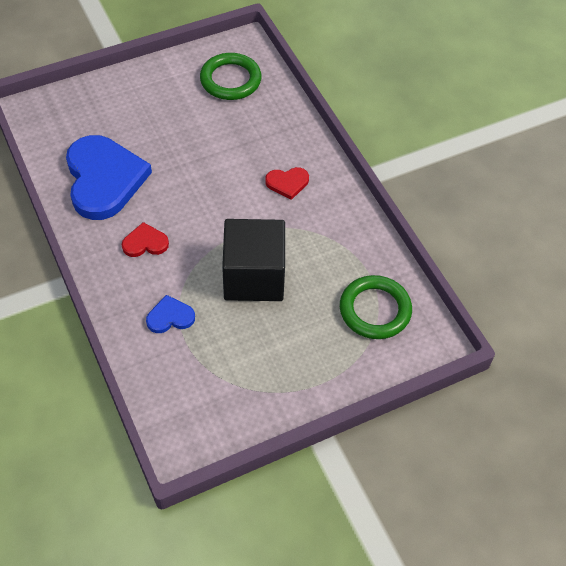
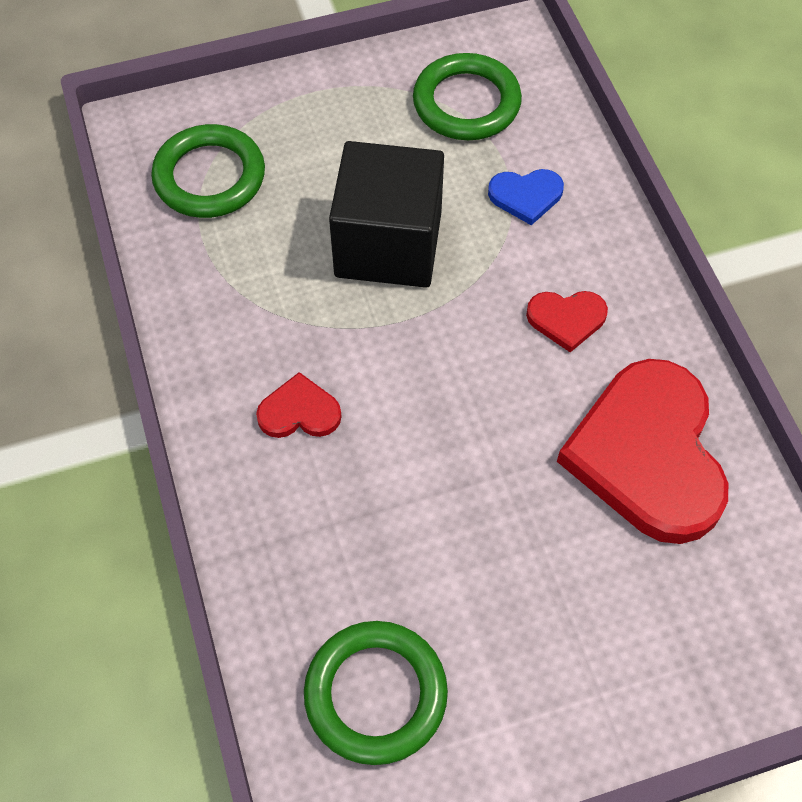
camera: 170 degrees left, 5 degrees up
blue heart [66,135,152,220] -> red heart [557,359,728,544]
none -> green ring [413,53,522,140]

